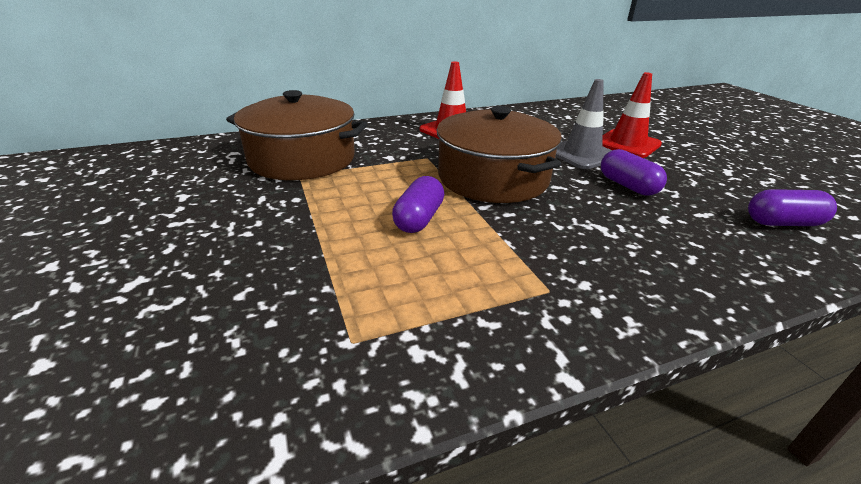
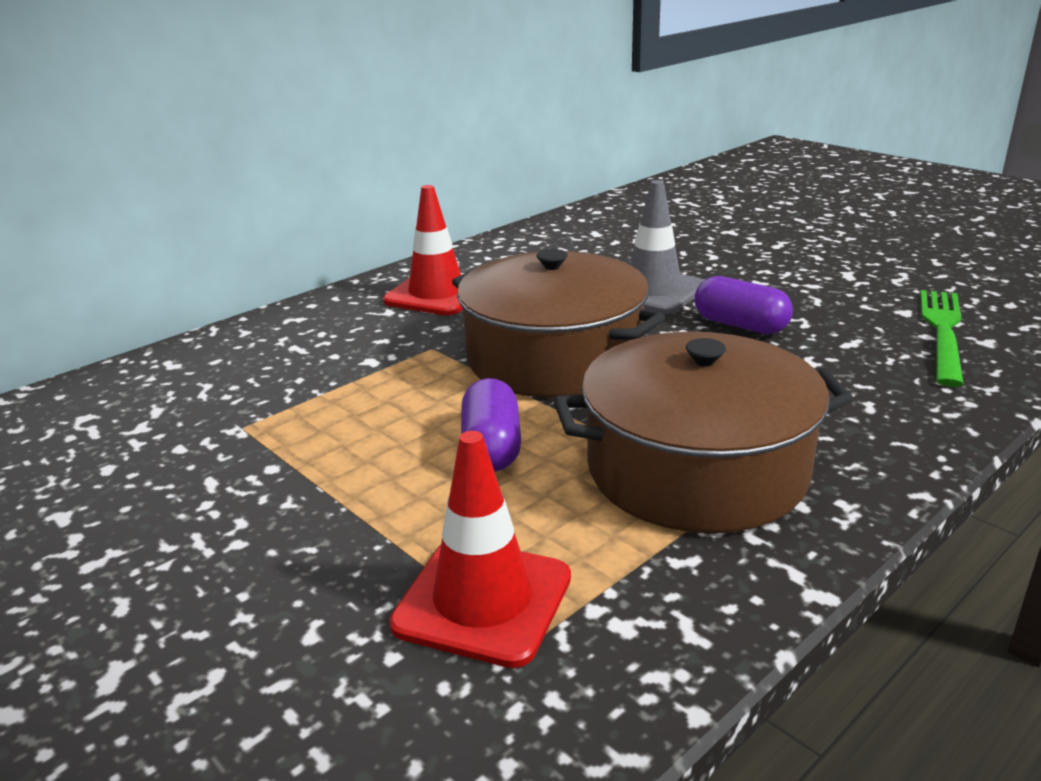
camera: 20 degrees left, 5 degrees down
brown pot [226,90,368,180] -> brown pot moved to [554,332,854,533]
red traffic cone [602,72,662,158] -> red traffic cone moved to [389,431,571,668]
purple capsule [748,189,837,226] -> green fork [920,290,964,387]

